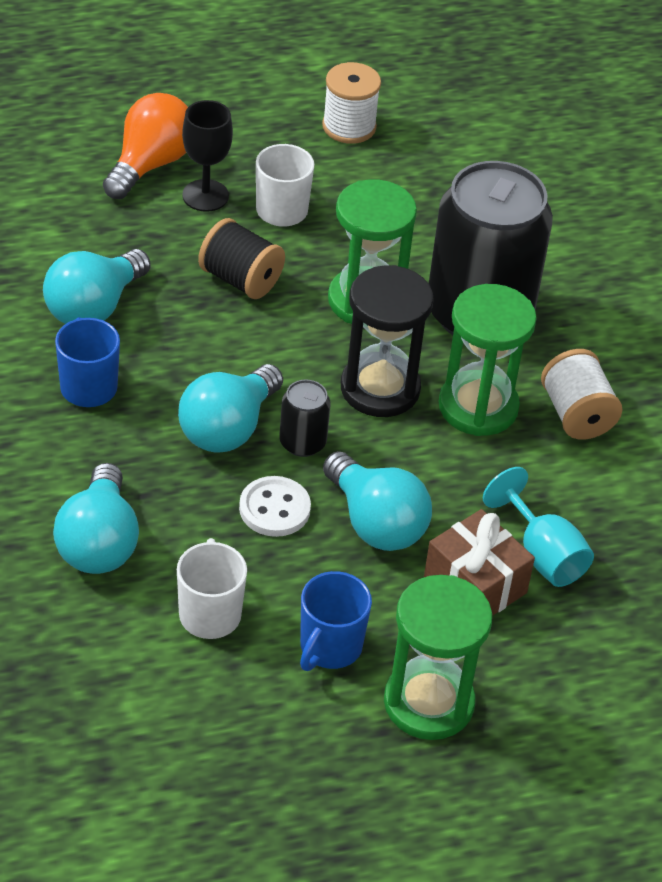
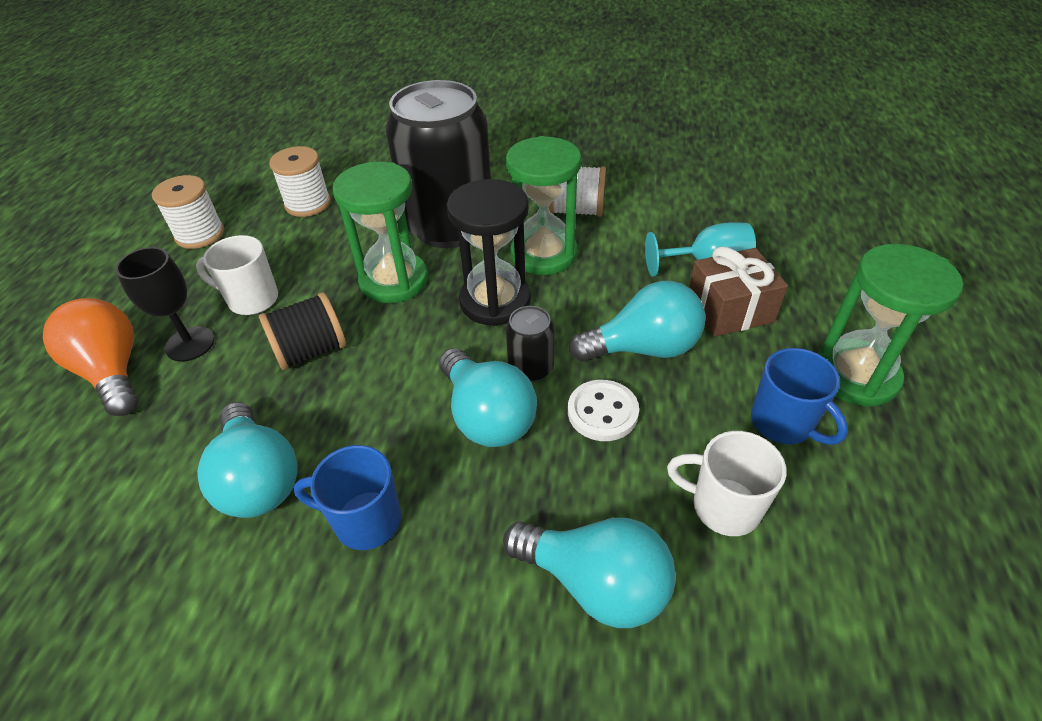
camera: 60 degrees left, 0 degrees up
none -> white spool [269,146,331,217]

